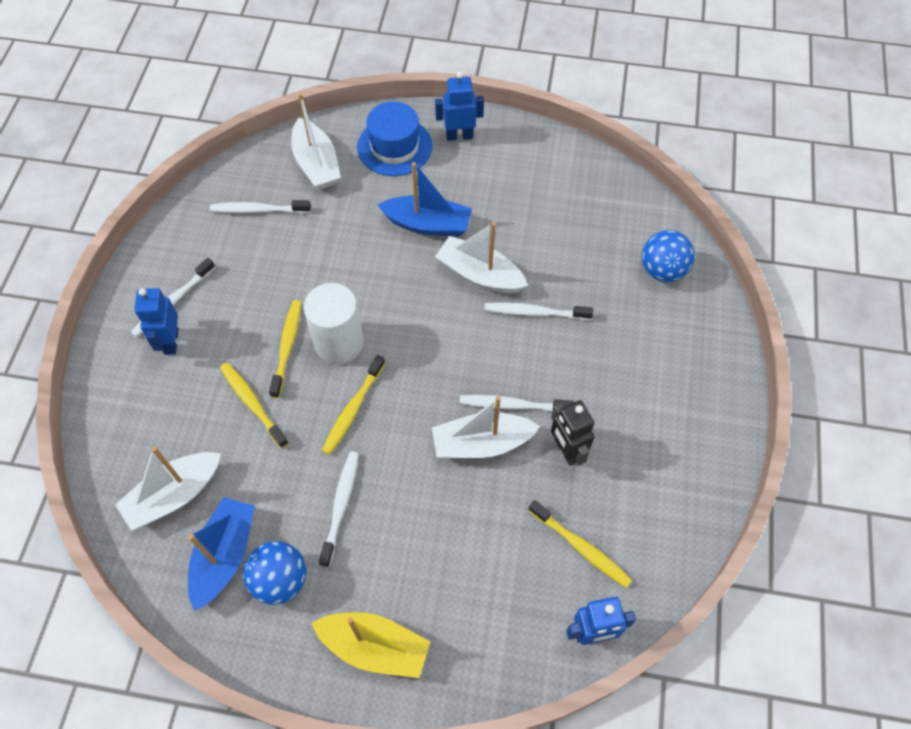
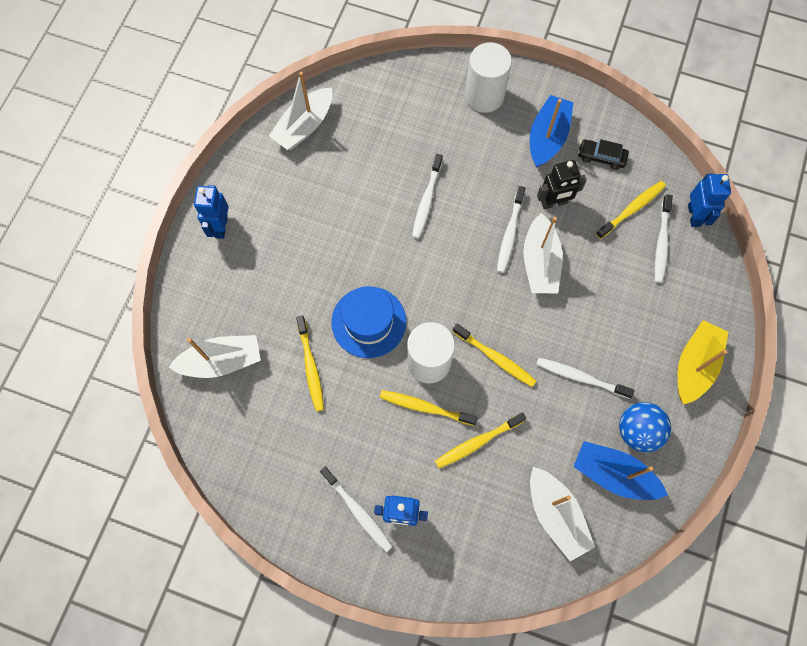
camera: 80 degrees left, 10 degrees up
white toothbrush [210,200,311,213] -> white toothbrush moved to [655,194,673,283]
blue hat [357,101,433,176] -> blue hat moved to [331,286,407,358]
blue boat [378,162,472,236] -> blue boat moved to [530,95,574,168]
white boat [435,222,528,293] -> white boat moved to [269,72,333,150]
blue ball [642,230,695,282] -> none
none -> yellow toothbrush [296,316,324,411]
none -> white cylinder [465,42,512,113]
none -> black car [578,139,629,170]

